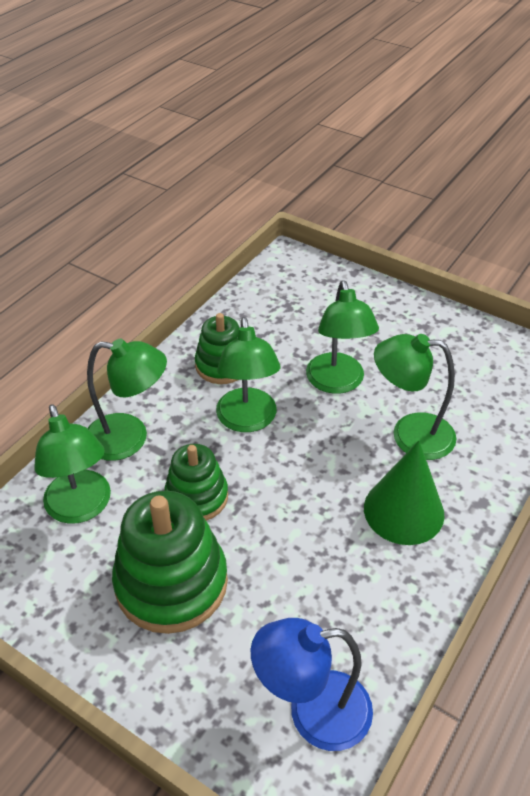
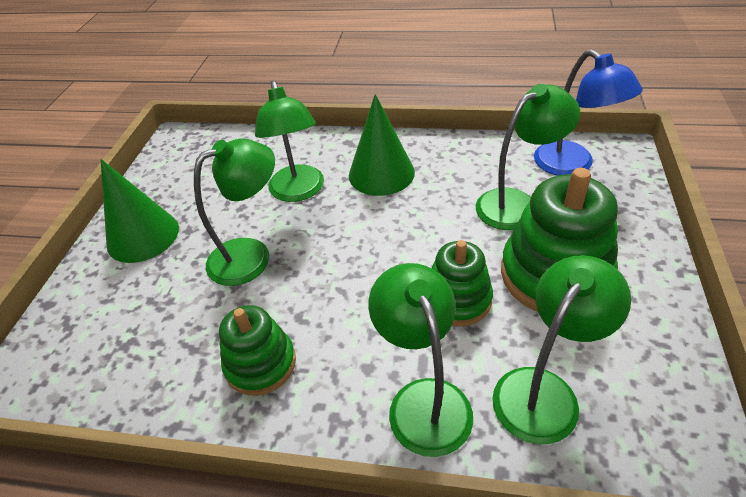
camera: 110 degrees left, 0 degrees up
green lamp [216,317,280,432] -> green lamp moved to [476,84,580,230]
none -> green cone [101,159,179,263]

